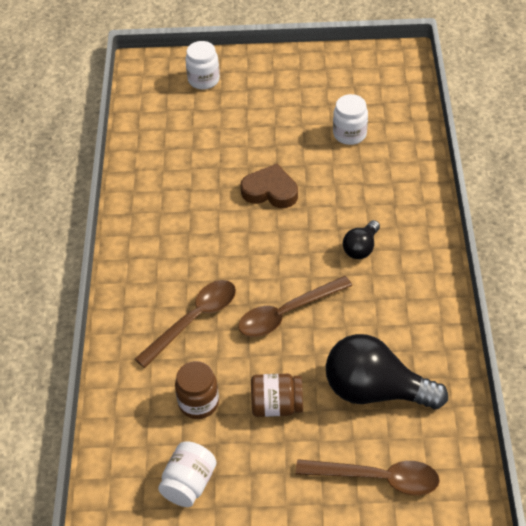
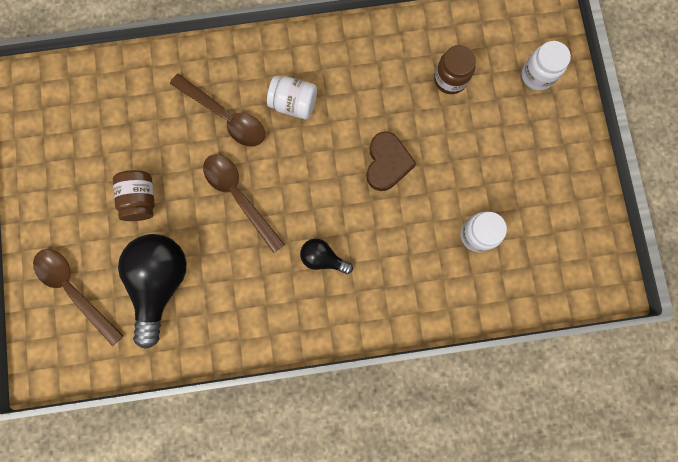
camera: 80 degrees right, 30 degrees up
white jar [158,441,217,507] -> white jar moved to [267,76,317,119]
brown jar [175,361,219,419] -> brown jar moved to [434,45,476,94]
brown spoon [295,459,440,495] -> brown spoon turned 135 degrees clockwise [33,249,123,346]

